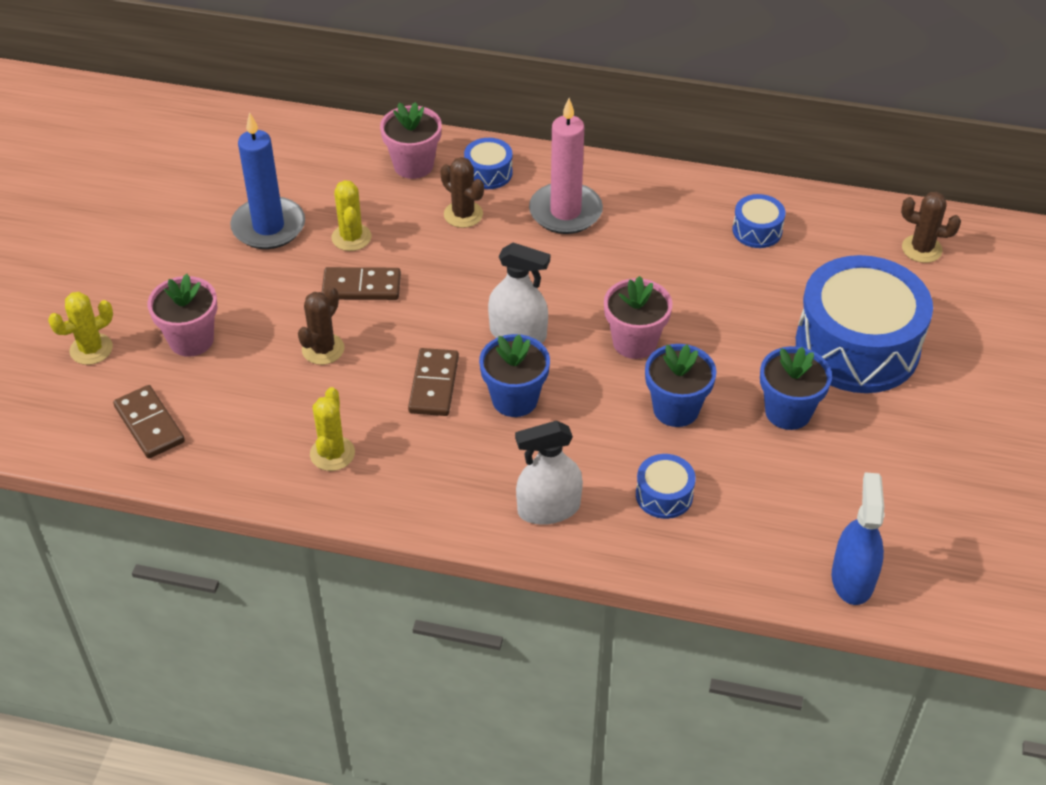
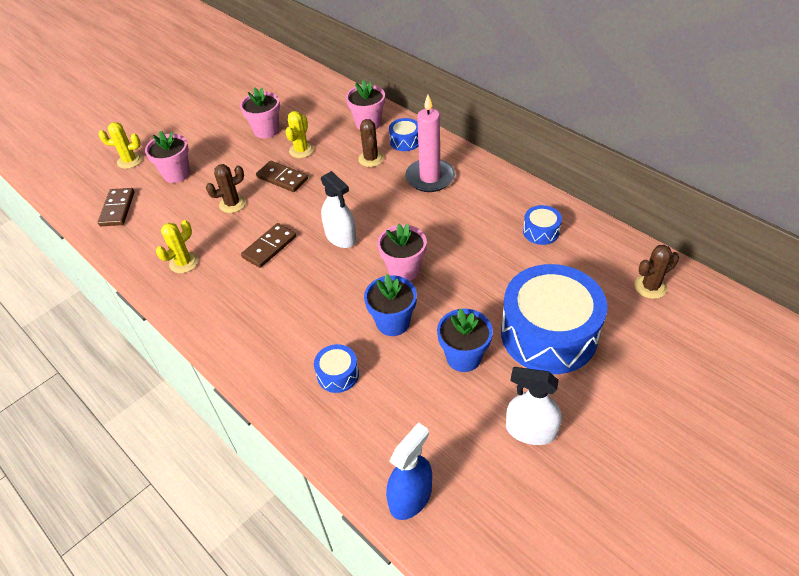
camera: 35 degrees right, 0 degrees up
blue candle [230,112,305,249] -> pink flower pot [240,88,280,138]
blue flower pot [479,334,550,417] -> none
white spray bottle [515,421,583,525] -> white spray bottle moved to [506,367,562,445]
brown cactus [901,192,961,263] -> brown cactus turned 75 degrees counterclockwise [635,245,679,299]

